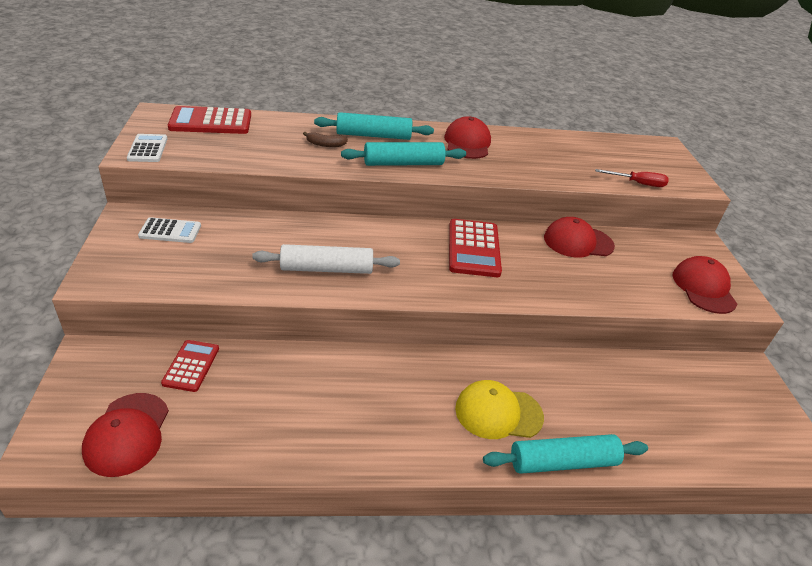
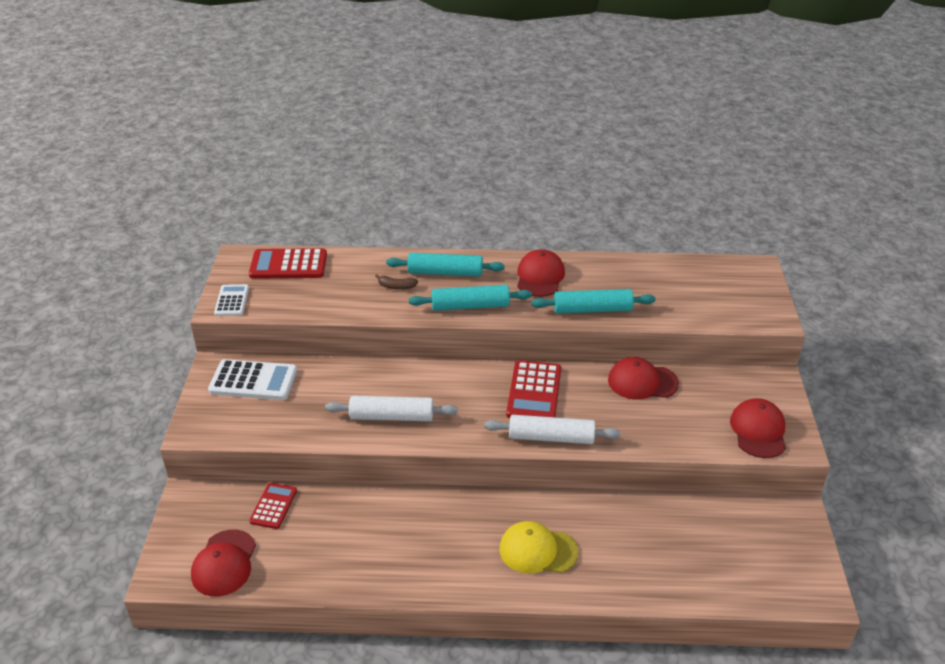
camera: 10 degrees right, 0 degrees up
white calculator [138,217,201,243] -> white calculator [208,359,297,400], size x1.63
turquoise rolling pin [483,434,648,474] -> turquoise rolling pin moved to [531,289,655,313]
red screwdriver [595,169,669,187] -> none
none -> white rolling pin [484,415,620,444]

